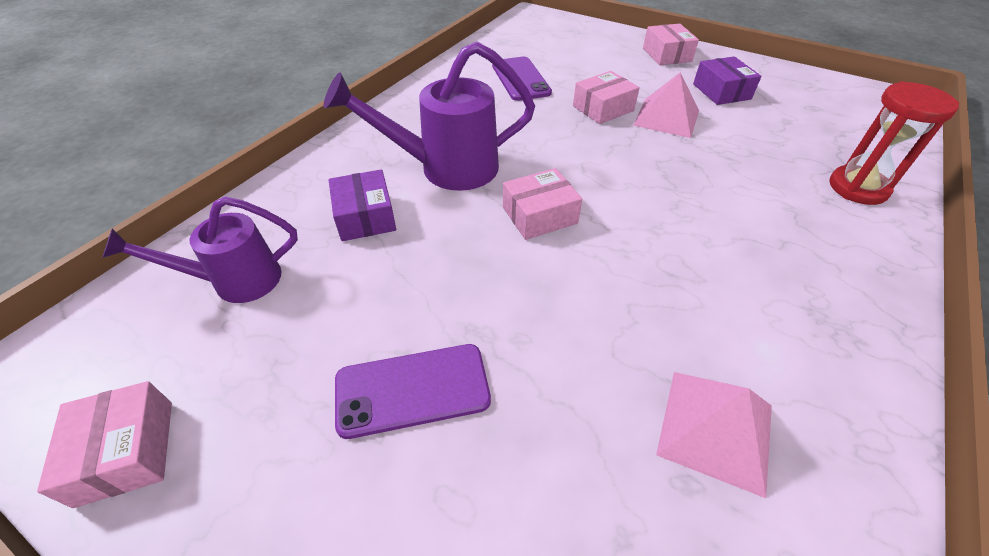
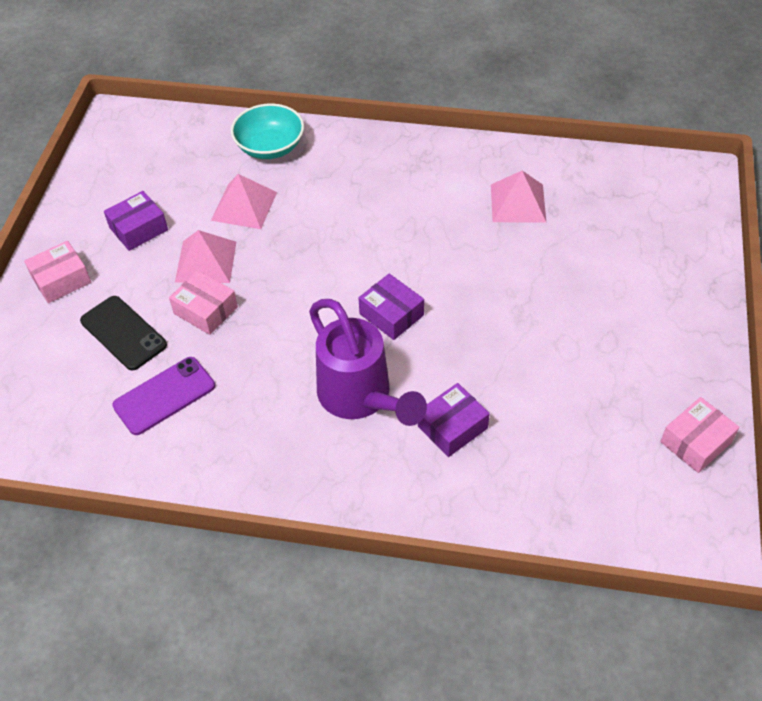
camera: 110 degrees left, 5 degrees up
purple watering can [102,196,298,303] -> none
purple phone [335,344,491,439] -> none
pink box [503,168,582,240] -> purple box [359,274,424,340]
red hourglass [829,81,960,205] -> turquoise bowl [231,104,304,159]
none -> black phone [80,296,167,371]
none -> pink pyramid [211,174,277,229]

